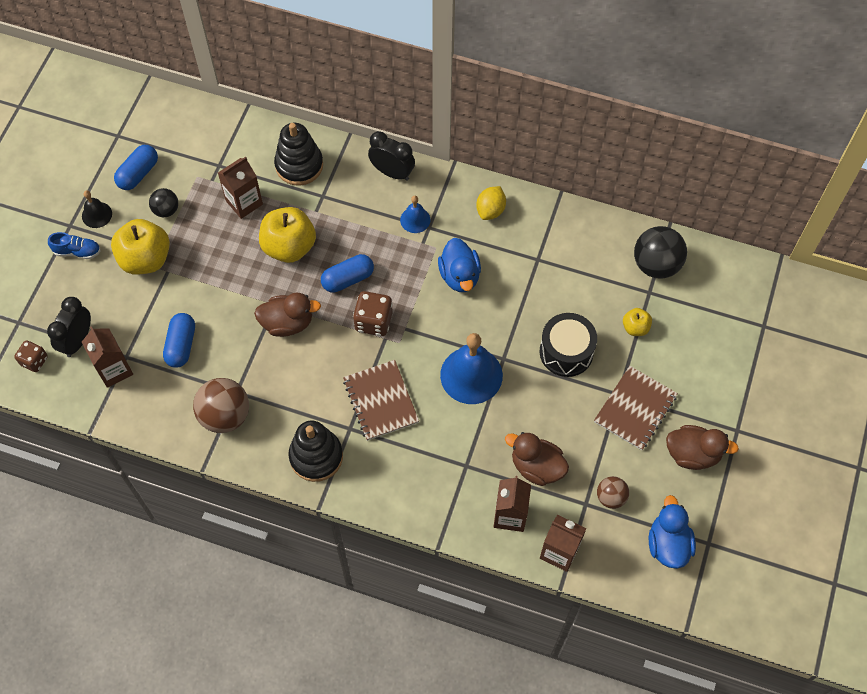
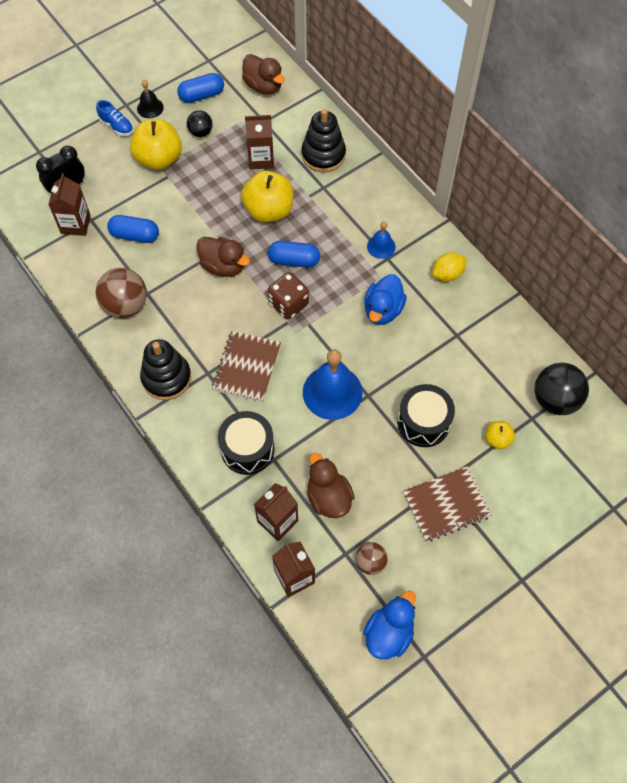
camera: 35 degrees right, 0 degrees up
brown dice [14,340,48,372] -> none
blue capsule [163,313,195,368] -> blue capsule turned 60 degrees clockwise [107,215,159,243]
black clock [368,131,415,181] -> none
brown duck [666,425,739,470] -> brown duck moved to [242,54,285,95]
none -> black drum [218,411,275,475]

